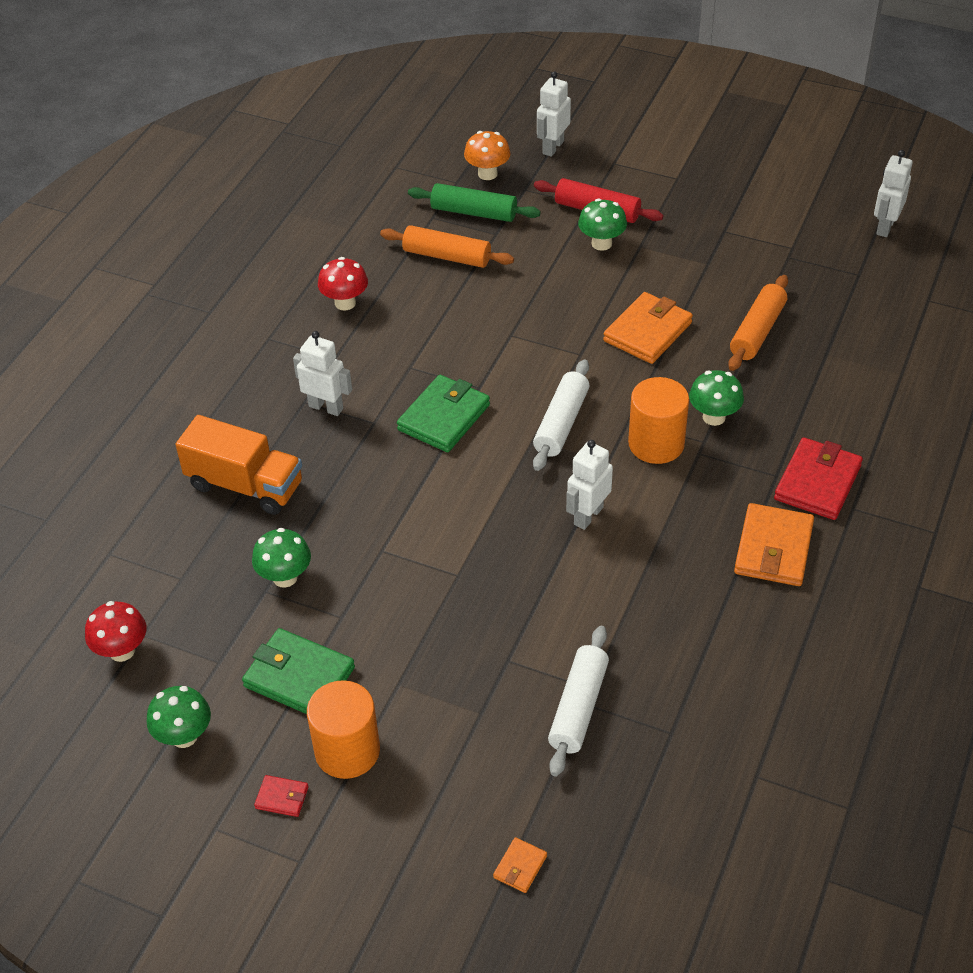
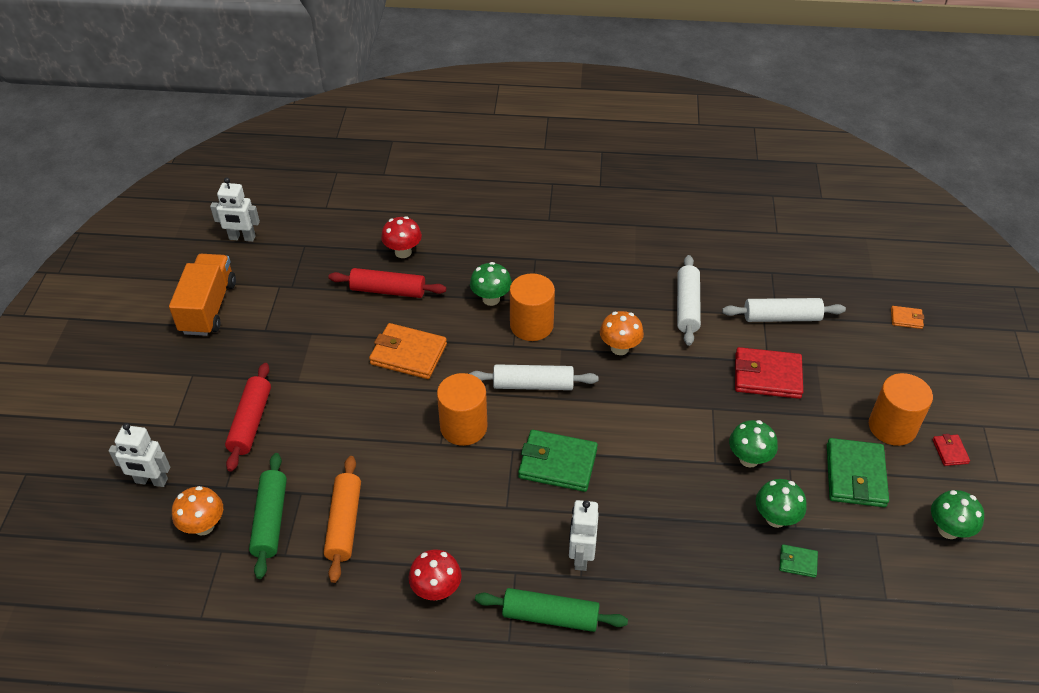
camera: 110 degrees left, 0 degrees up
red mushroom [85,601,146,662] -> red mushroom moved to [381,216,422,258]
orange truck [176,415,302,515] -> orange truck moved to [169,254,236,336]
white robot [566,440,613,530] -> orange mushroom [600,311,644,355]
green mushroom [578,199,627,251] -> green mushroom moved to [729,420,778,468]
orange rolling pin [728,275,788,371] -> red rolling pin [328,268,446,298]
orange wallet [734,503,814,586] -> none
red wallet [774,437,863,520] -> red wallet moved to [735,347,803,399]
none -> orange cylinder [437,373,488,446]
none -> green rolling pin [475,588,628,632]
none -> white rolling pin [677,255,701,346]
none -> green wallet [779,544,818,578]

